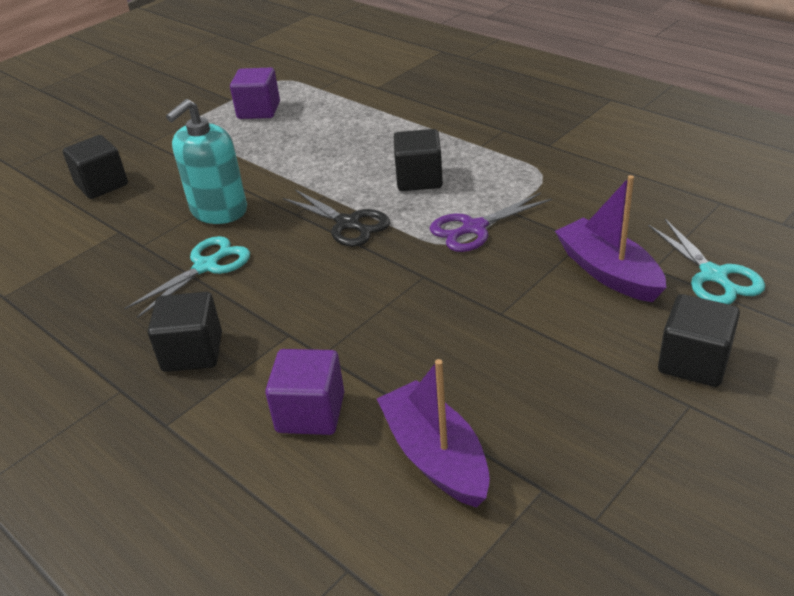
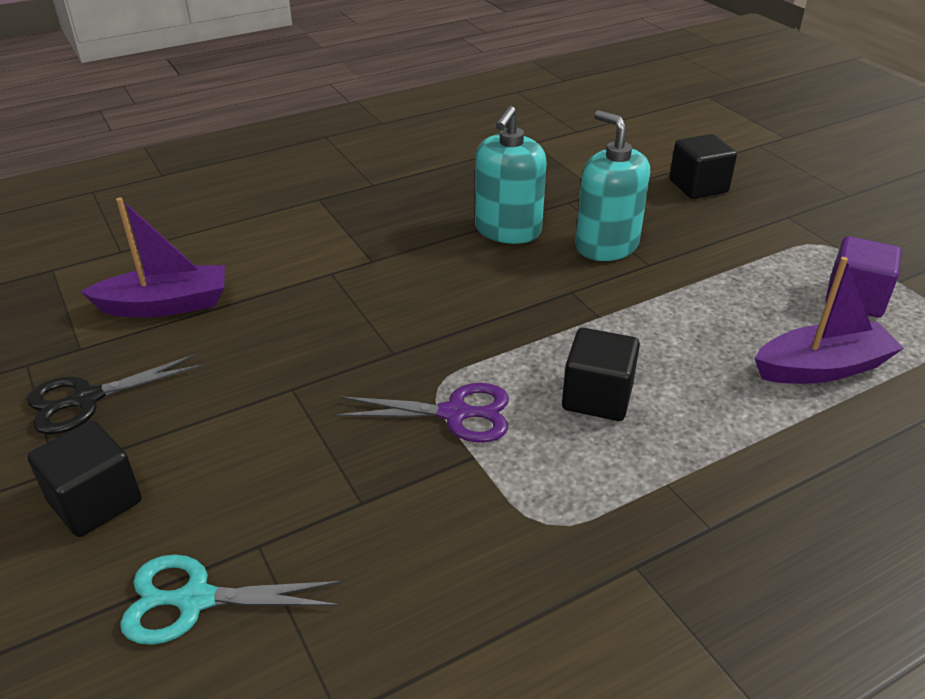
camera: 105 degrees right, 0 degrees up
turquoise scissors [124,236,250,318] -> turquoise soap dispenser [475,106,547,244]
black cube [148,292,222,372] -> none
purple cube [265,349,344,435] -> none
black scissors [283,189,390,247] -> black scissors moved to [27,354,203,434]
purple scissors [430,192,552,252] -> purple scissors turned 105 degrees clockwise [336,383,509,443]
purple boat [555,175,666,302] -> purple boat moved to [755,257,904,384]

